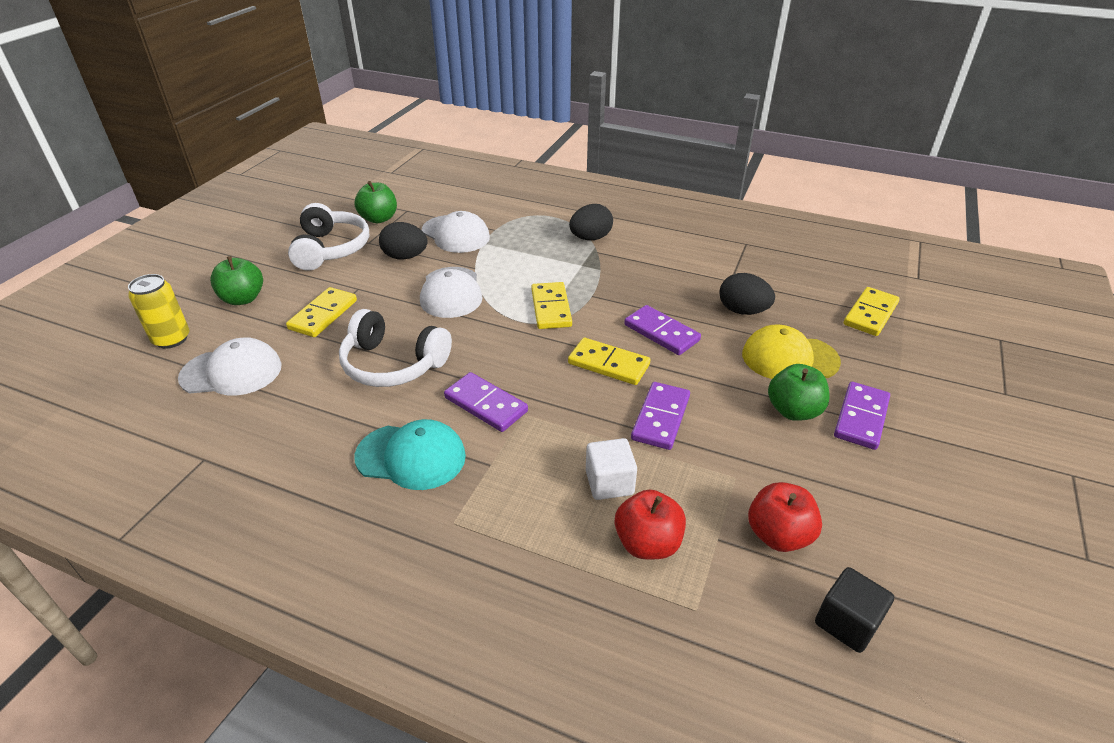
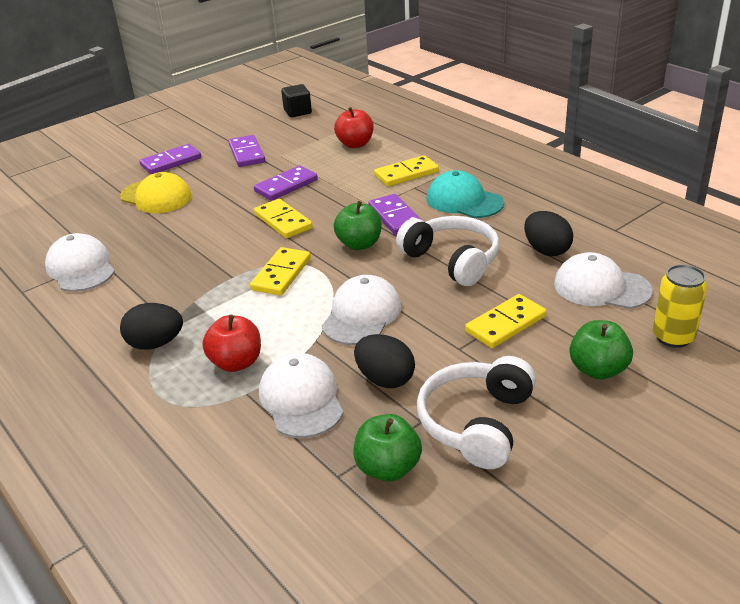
camera: 150 degrees left, 5 degrees down
white cube [586,438,637,500] -> none
purple domino [624,305,701,355] -> purple domino moved to [228,135,265,167]
black egg [719,273,775,315] -> black egg moved to [524,211,573,256]
red apple [748,482,822,552] -> red apple moved to [202,315,261,372]
green apple [768,364,830,421] -> green apple moved to [334,201,382,250]
yellow domino [844,287,900,336] -> yellow domino moved to [374,155,439,186]
none -> white cap [45,233,115,292]

